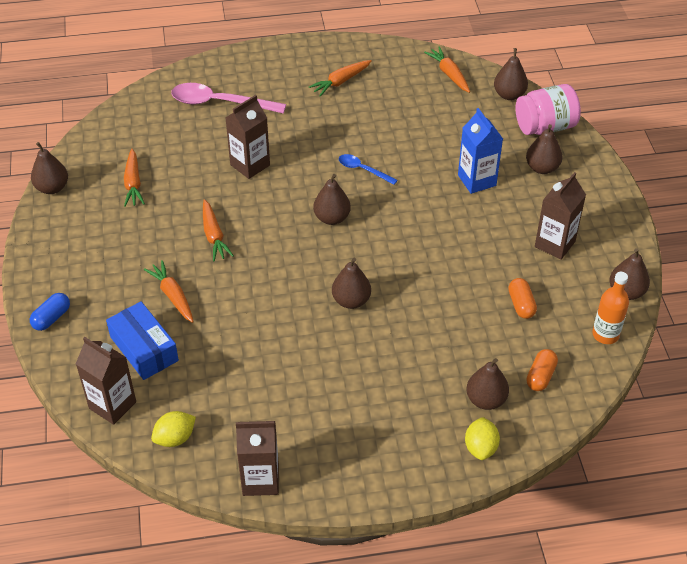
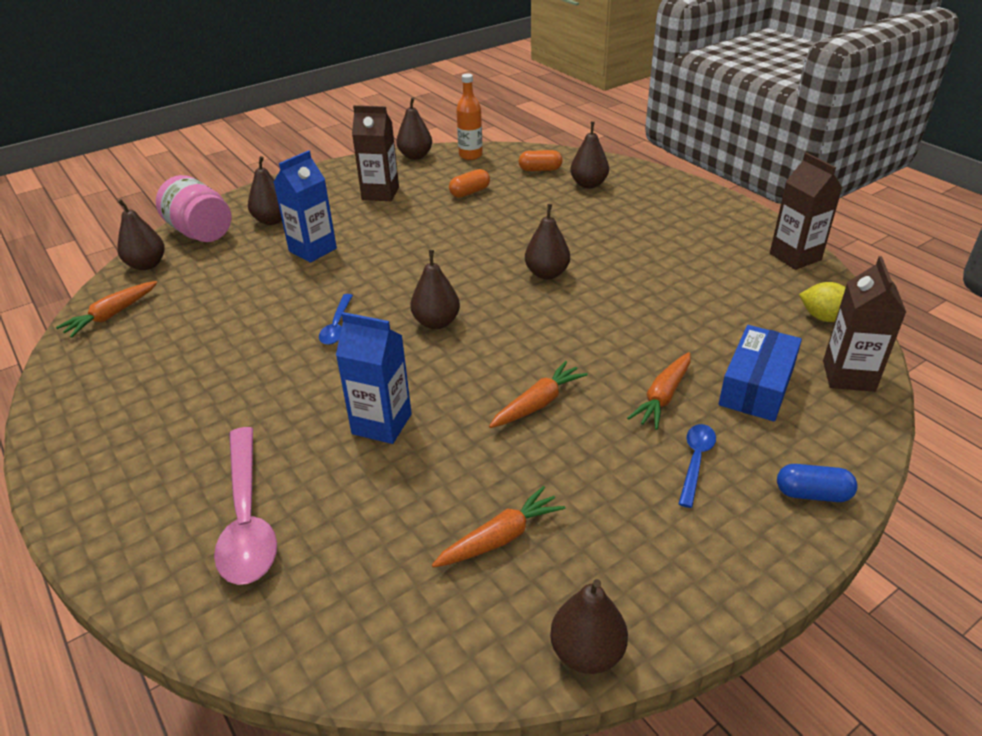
camera: 115 degrees left, 10 degrees down
brown carton [225,95,270,179] -> blue carton [336,312,412,444]
orange carrot [309,60,372,97] -> none
yellow lemon [465,417,500,460] -> none
none -> blue spoon [678,424,716,508]

